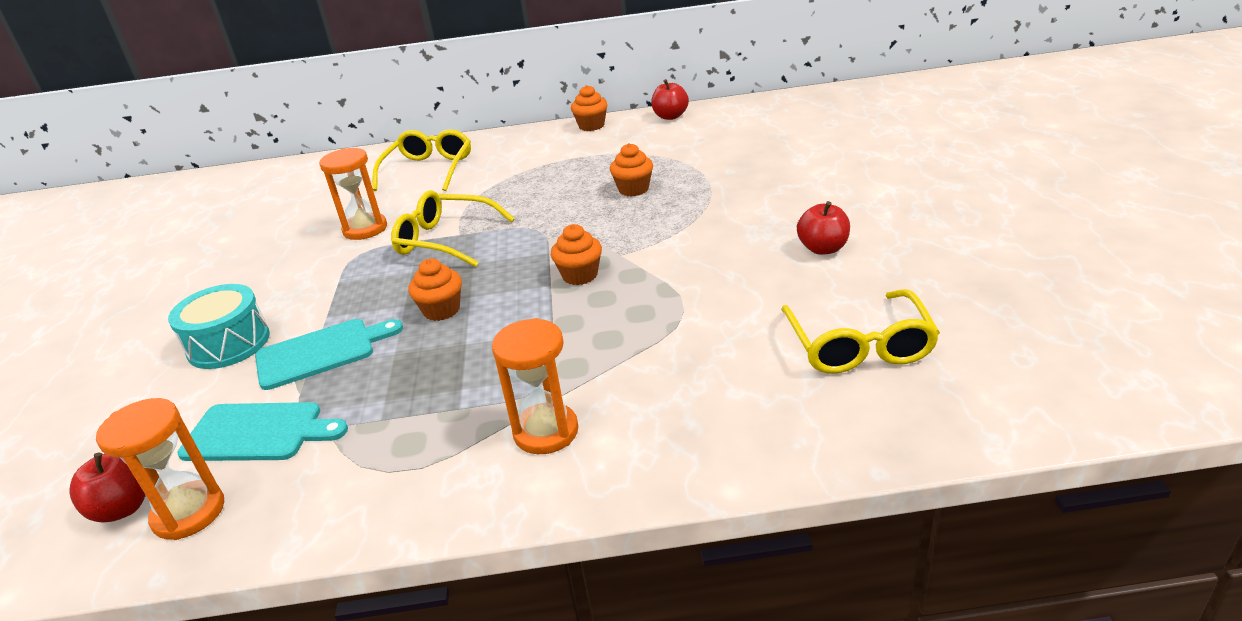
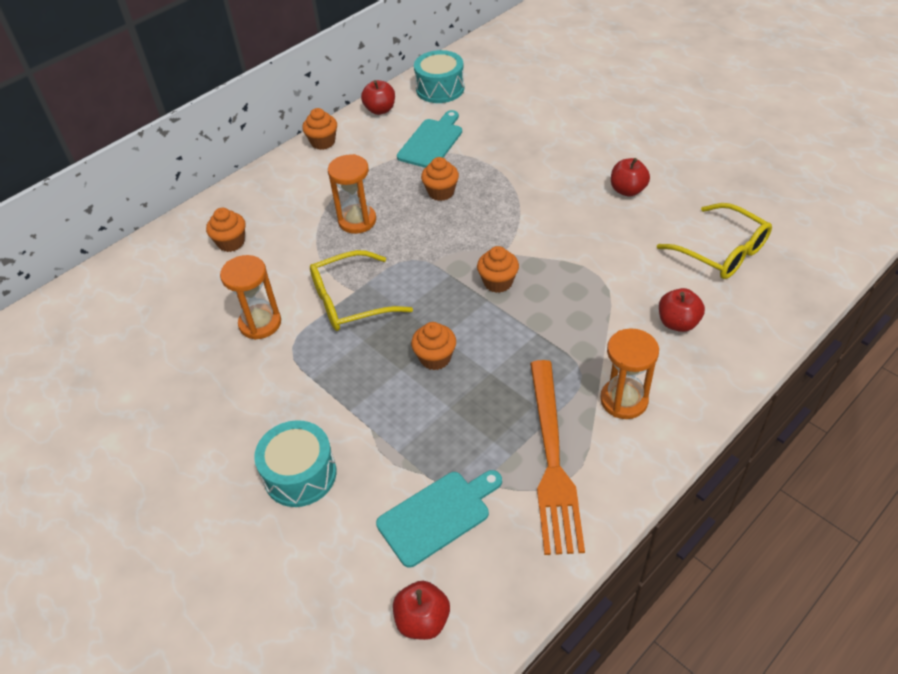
camera: 40 degrees left, 15 degrees up
orange hourglass [96,398,224,540] -> orange hourglass moved to [328,154,376,234]
turquoise cutting board [255,319,403,390] -> turquoise cutting board moved to [397,110,462,168]
yellow glasses [372,129,471,191] -> orange cupcake [206,208,246,252]
none -> turquoise drum [414,50,464,103]
none -> orange fork [530,360,585,555]
none -> red apple [659,288,705,332]

